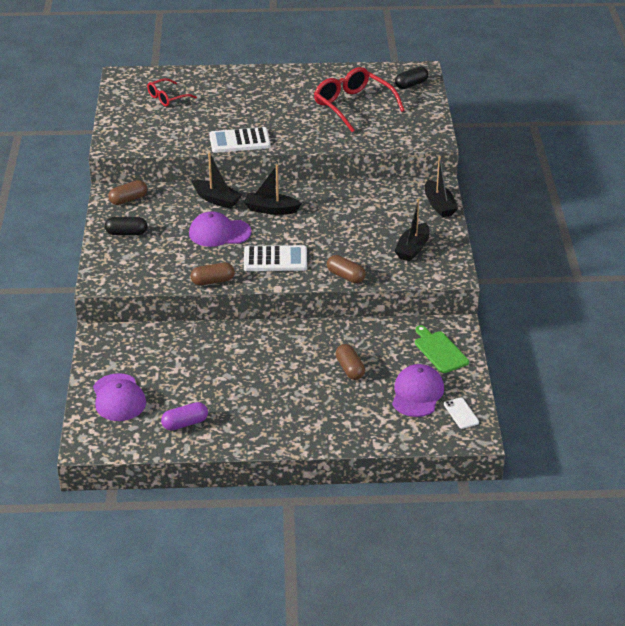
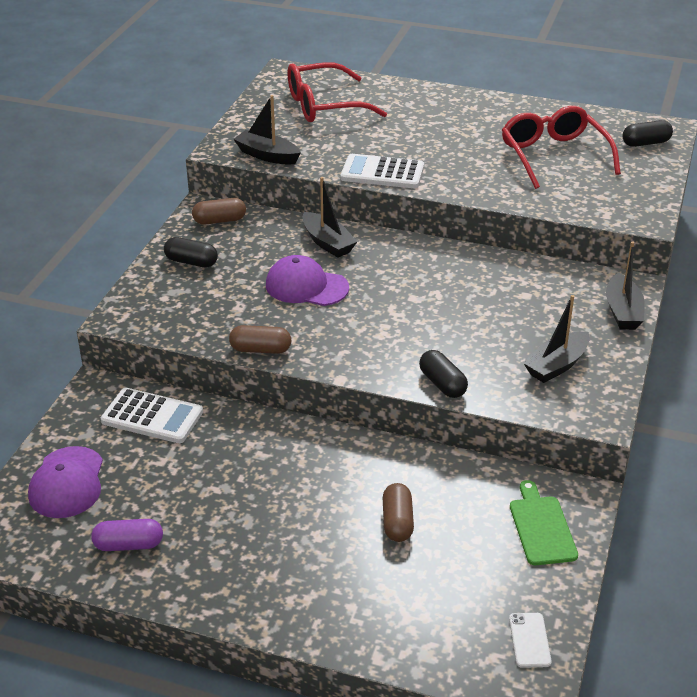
camera: 20 degrees right, 0 degrees up
red glasses [147,78,197,107] -> red glasses [287,62,387,122], size x1.76
black boat [244,165,302,215] -> black boat moved to [234,95,301,165]
white calculator [244,245,307,271] -> white calculator moved to [101,388,203,443]
brown capsule [327,255,366,283] -> black capsule [419,350,468,398]
purple cap [392,364,444,417] -> none

